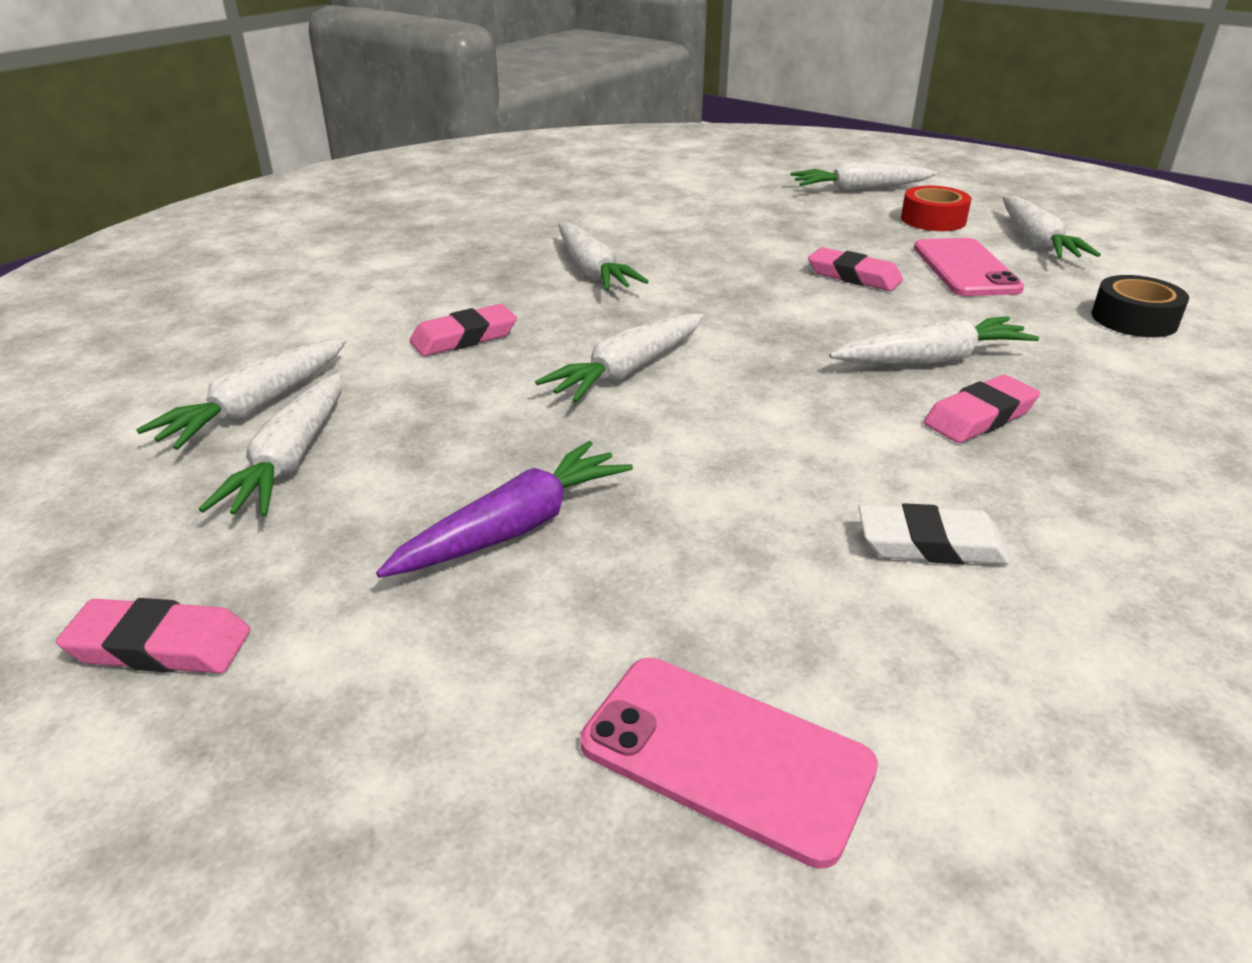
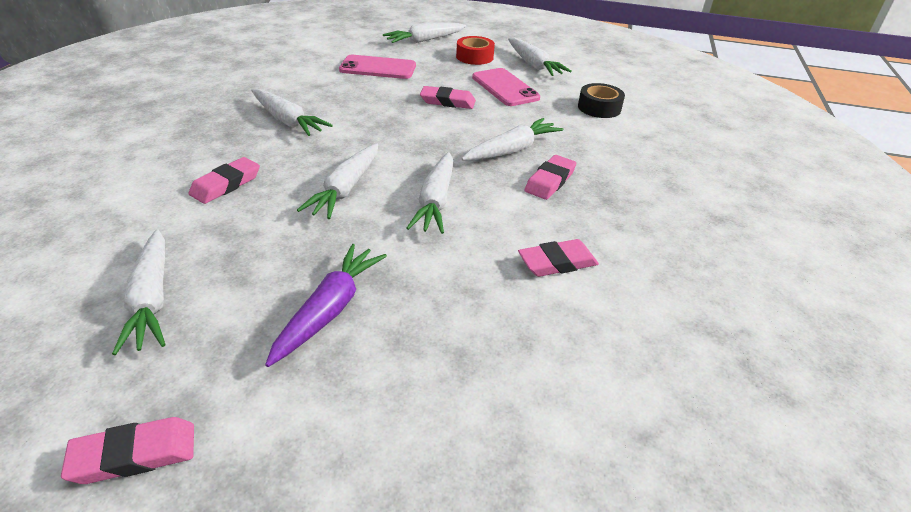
camera: 25 degrees left, 5 degrees up
white carrot [136,338,347,450] -> white carrot moved to [406,152,453,234]
pink phone [580,658,878,869] -> pink phone moved to [339,55,416,79]
white eraser [858,503,1011,564] -> pink eraser [518,239,599,277]

